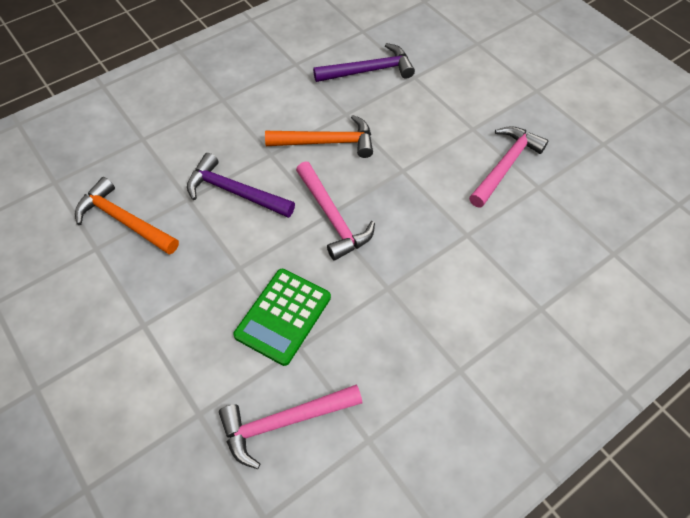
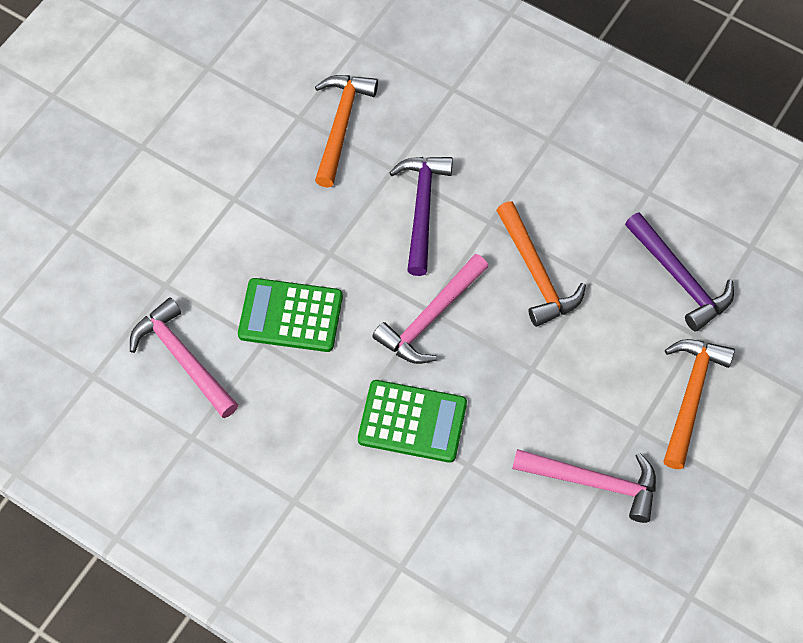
camera: 70 degrees right, 5 degrees up
none -> green calculator [358,380,467,463]
none -> orange hammer [663,339,735,469]

